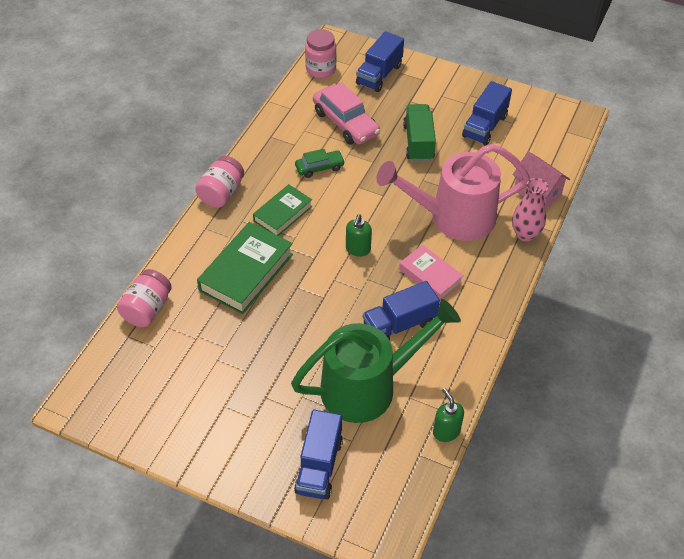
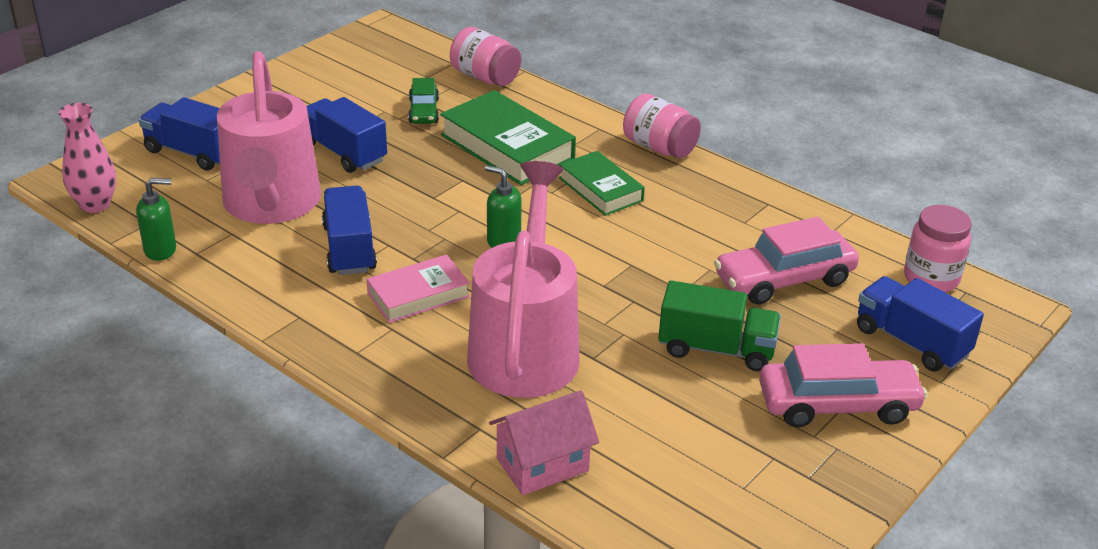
camera: 105 degrees right, 15 degrees down
green watering can [291,299,461,423] -> pink watering can [217,51,321,224]
green car [295,149,345,178] -> green car moved to [408,78,439,124]
blue truck [462,81,512,146] -> blue truck moved to [306,97,387,173]
pink vase [512,178,548,242] -> pink vase moved to [59,103,116,213]
none -> pink car [759,343,928,427]

